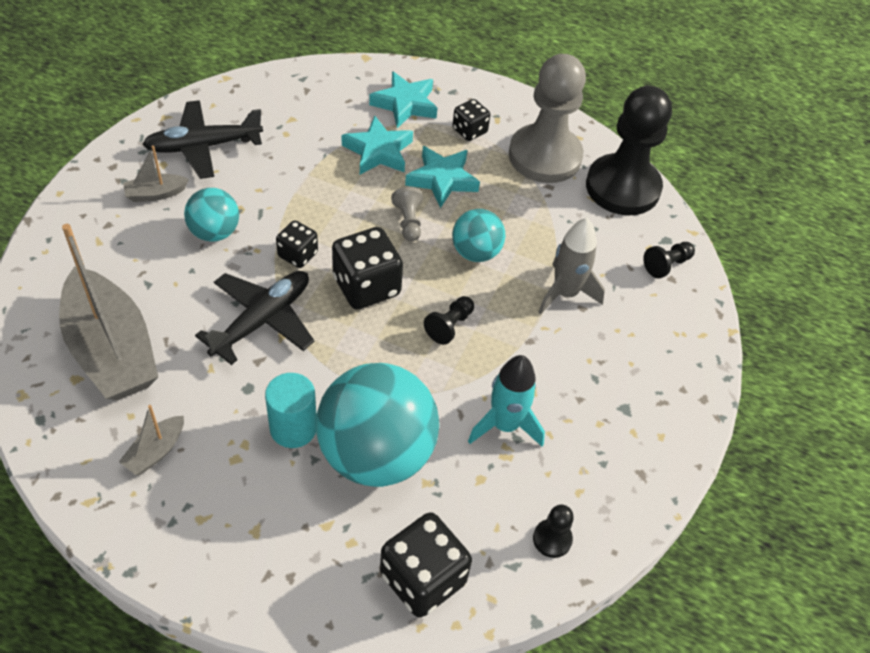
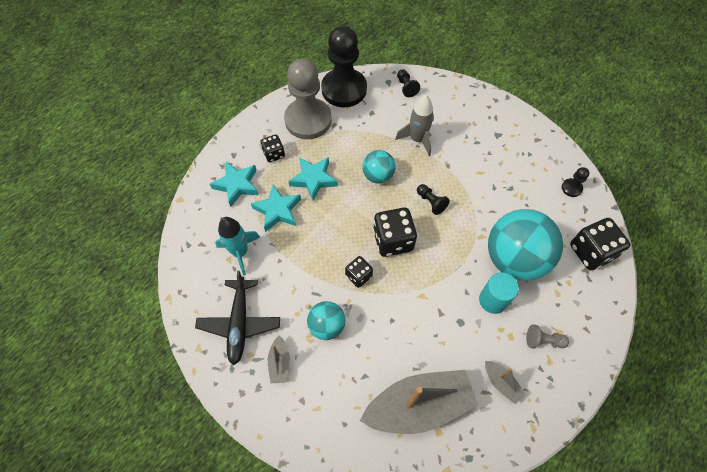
camera: 70 degrees left, 10 degrees up
black plane [195,271,314,365] -> none
grey pawn [391,187,423,241] -> grey pawn moved to [526,324,569,349]
turquoise rocket [468,355,545,447] -> turquoise rocket moved to [215,217,260,275]

